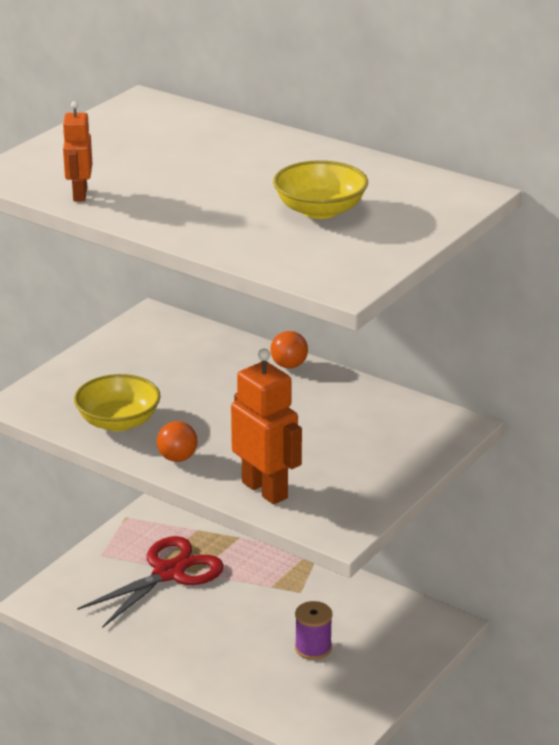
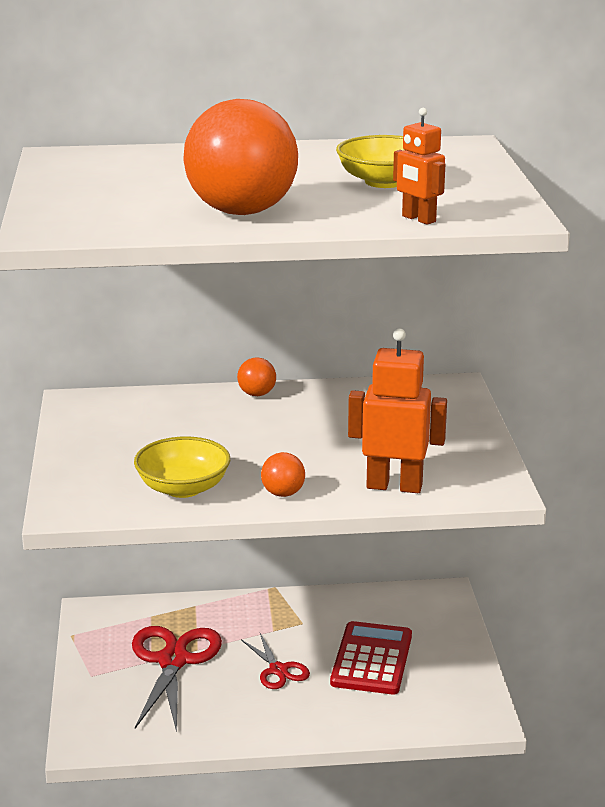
camera: 40 degrees left, 5 degrees down
orange robot [62,101,92,201] -> orange robot moved to [393,108,445,225]
purple spool [295,601,332,660] -> red calculator [330,621,412,695]
none -> orange ball [183,99,298,215]
none -> red scissors [241,633,310,689]

